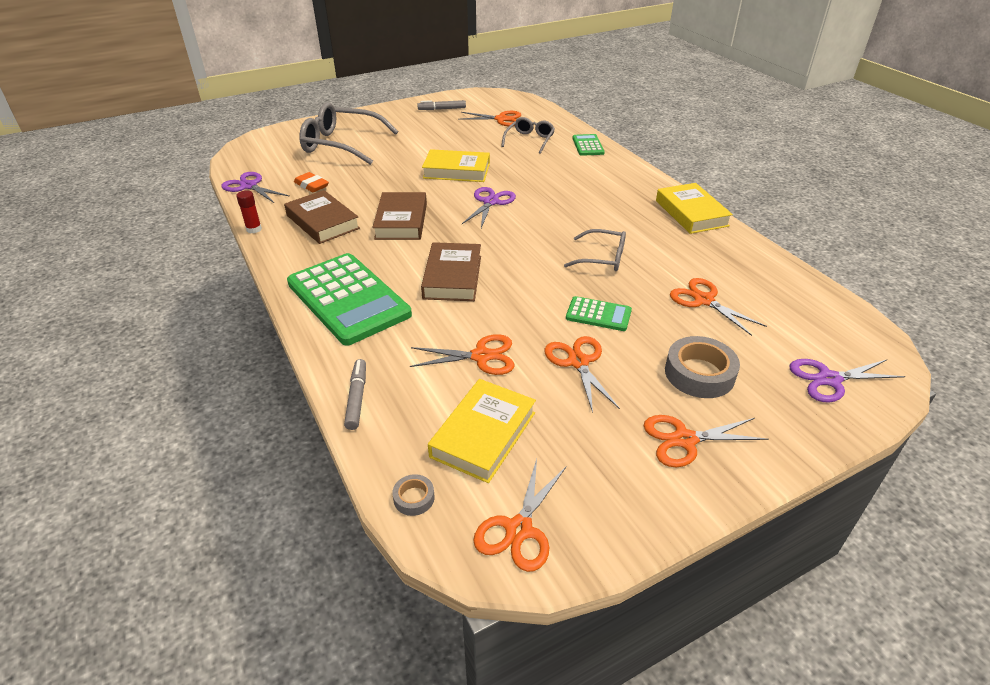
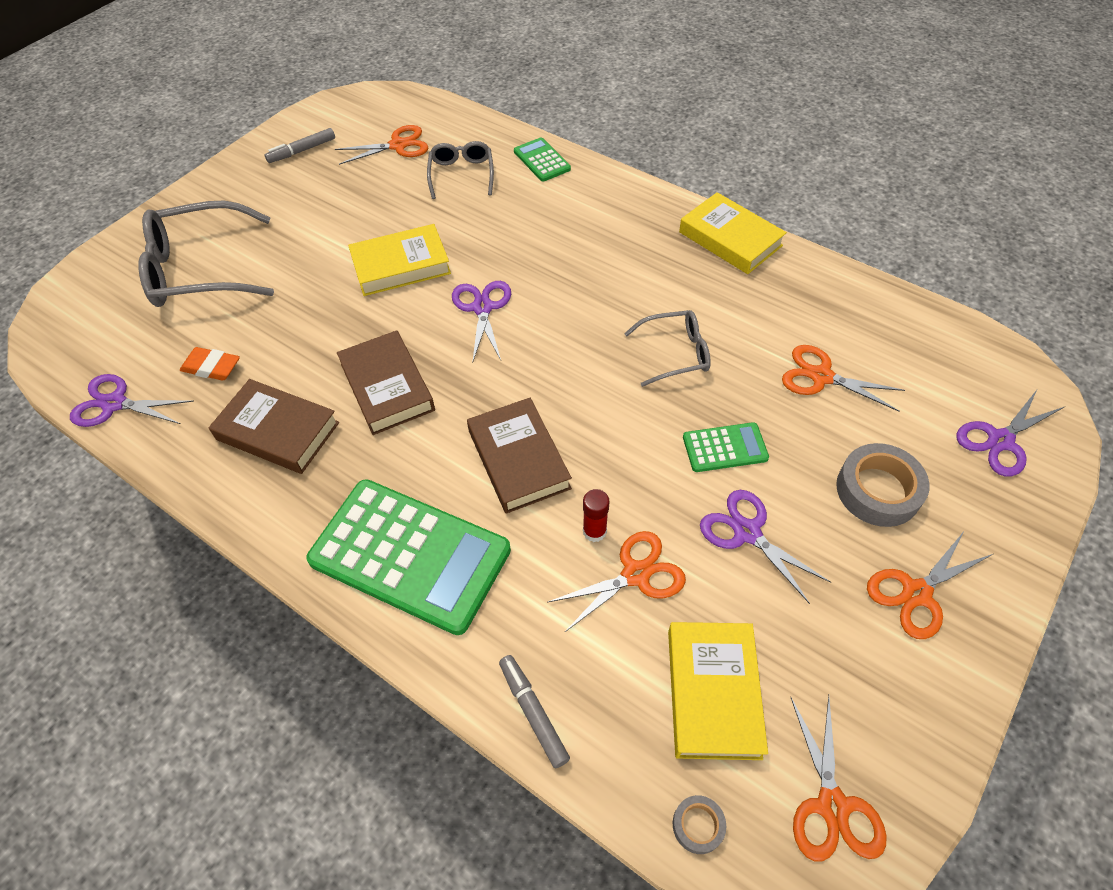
camera: 25 degrees left, 15 degrees up
red glue stick [236,190,262,233] -> red glue stick moved to [583,489,609,542]
orange scissors [545,336,620,413] -> purple scissors [700,490,831,604]

